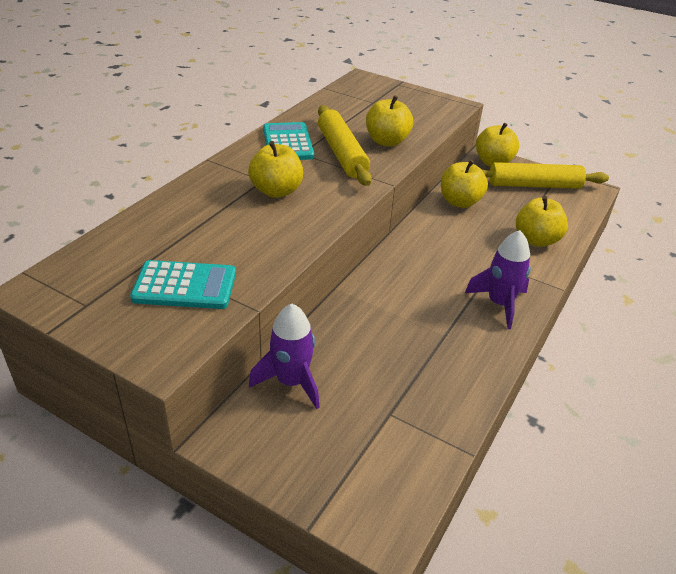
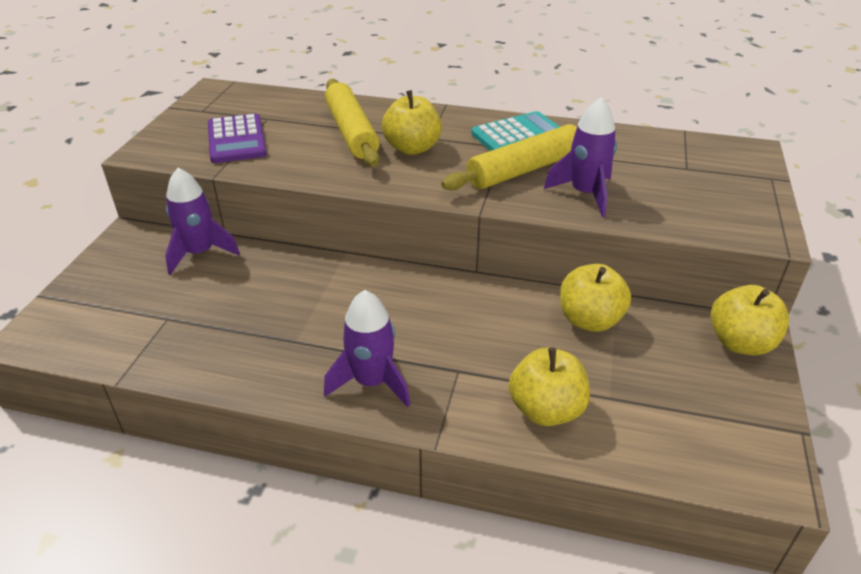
camera: 75 degrees right, 0 degrees up
turquoise calculator [130,260,236,309] -> purple calculator [208,113,267,163]
yellow apple [366,95,413,147] -> purple rocket [544,98,617,217]
yellow rolling pin [481,162,609,189] -> yellow rolling pin moved to [325,79,380,167]

